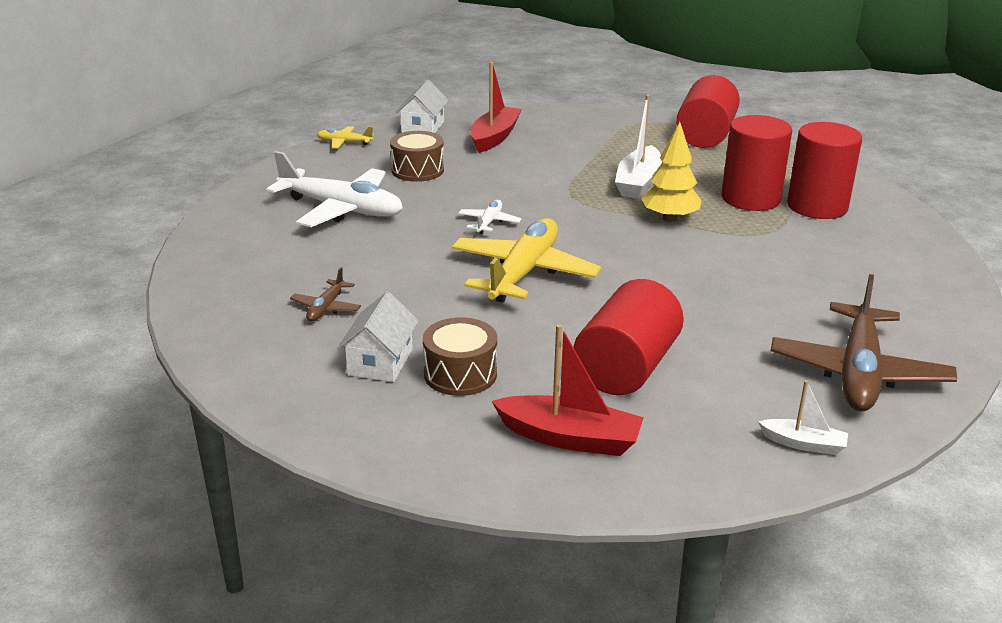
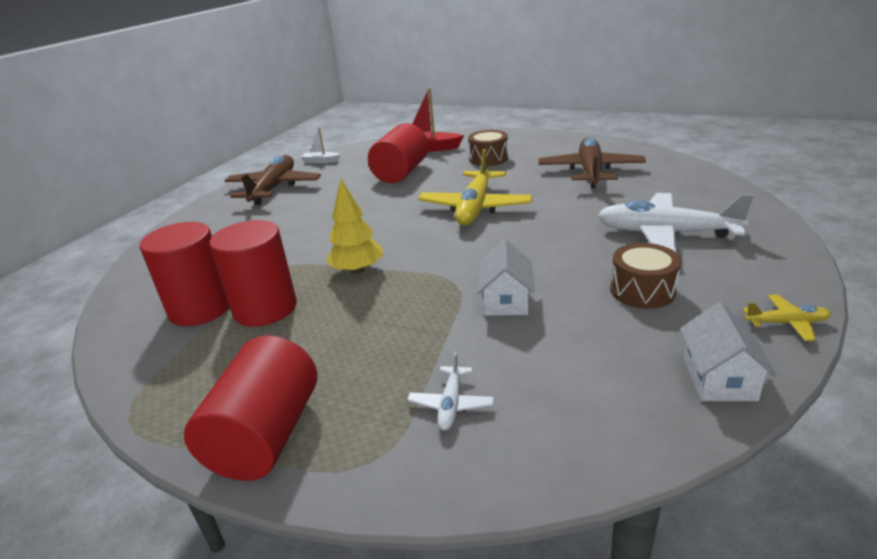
camera: 175 degrees right, 0 degrees up
brown plane [290,267,361,322] -> brown plane [538,137,646,188], size x2.20
white house [337,292,419,382] -> white house moved to [477,239,534,316]
white plane [458,200,521,234] -> white plane moved to [407,352,494,431]
red boat [471,62,522,153] -> none
white boat [615,95,662,199] -> none

